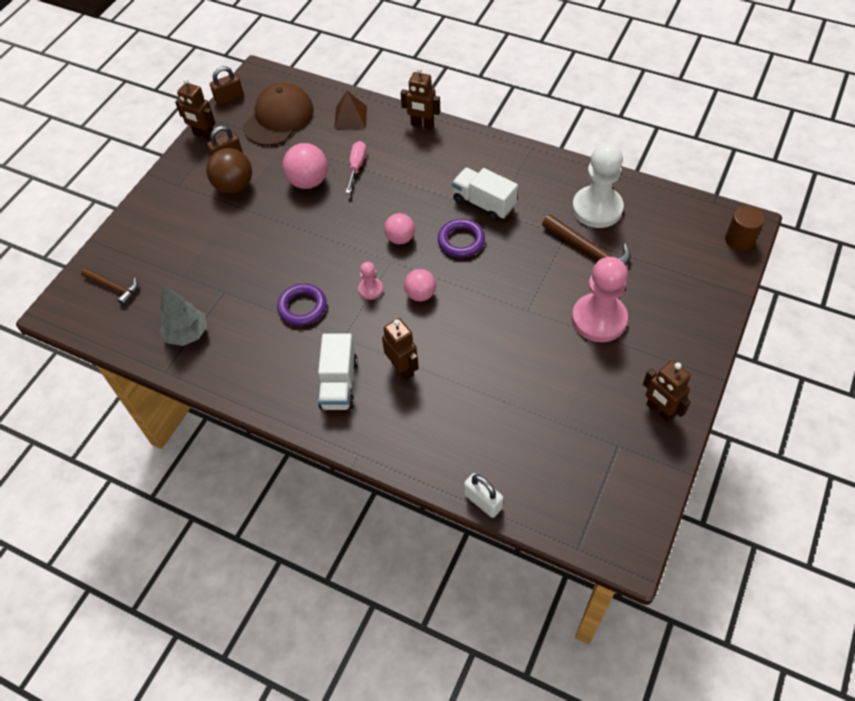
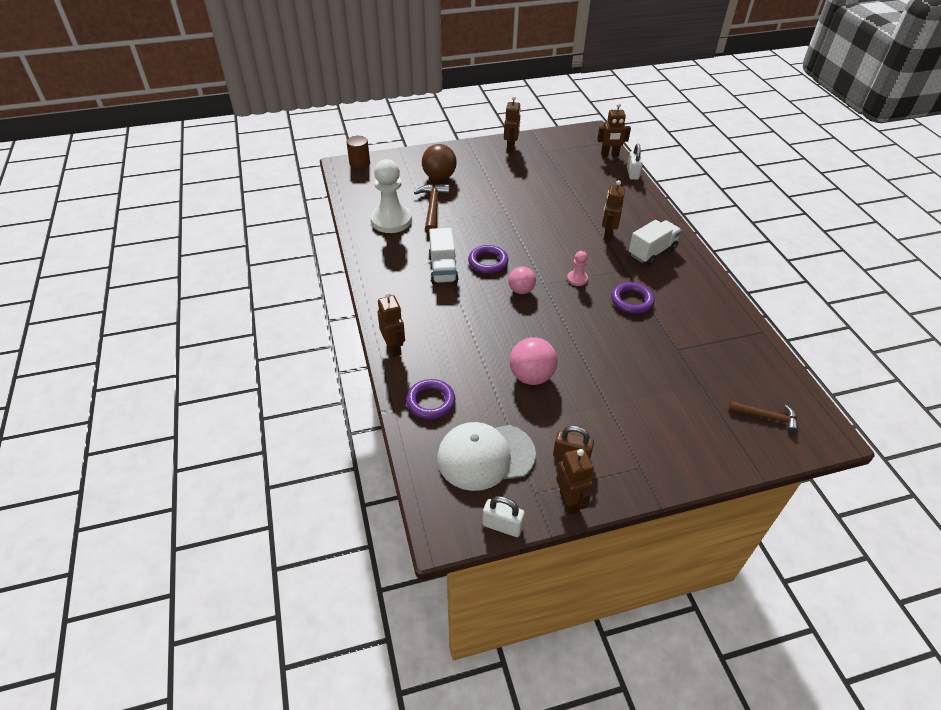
camera: 135 degrees left, 10 degrees down
brown hammer [81,268,138,306] -> brown hammer turned 120 degrees clockwise [729,401,798,433]
grey tree [160,285,207,346] -> none
brown ball [206,148,252,194] -> brown ball moved to [422,144,457,180]
brown padlock [210,66,244,105] -> white padlock [482,496,525,537]
brown cap [243,83,314,146] -> white cap [437,422,536,491]
brown pyramid [334,91,367,129] -> purple ring [406,379,455,420]
pink screwdriver [346,141,366,193] -> none
pink ball [404,269,436,301] -> none
pink pawn [572,257,628,342] -> none
none -> brown robot [597,103,631,157]

